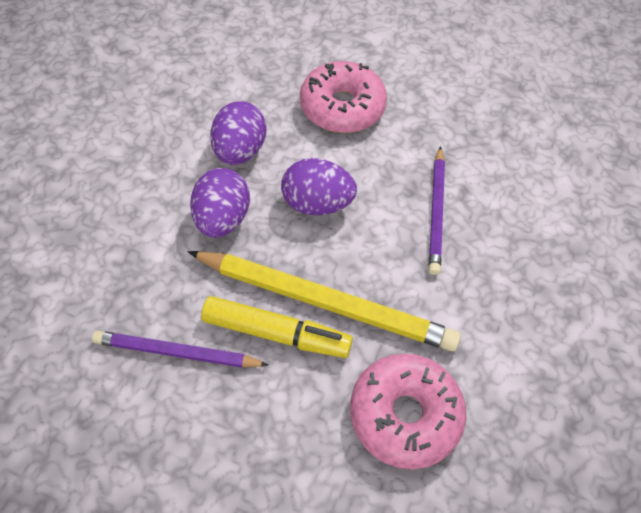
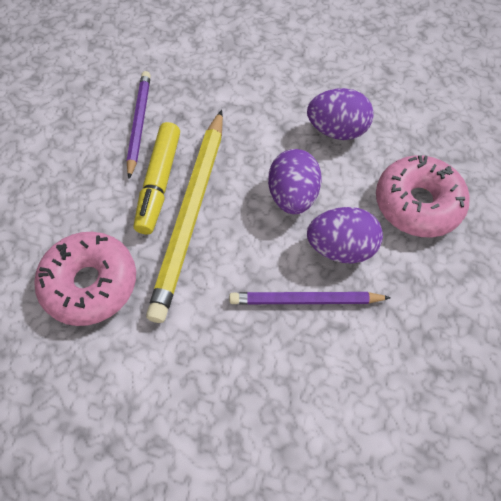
camera: 85 degrees right, 5 degrees up
purple egg [190,168,250,238] -> purple egg moved to [307,207,383,264]

